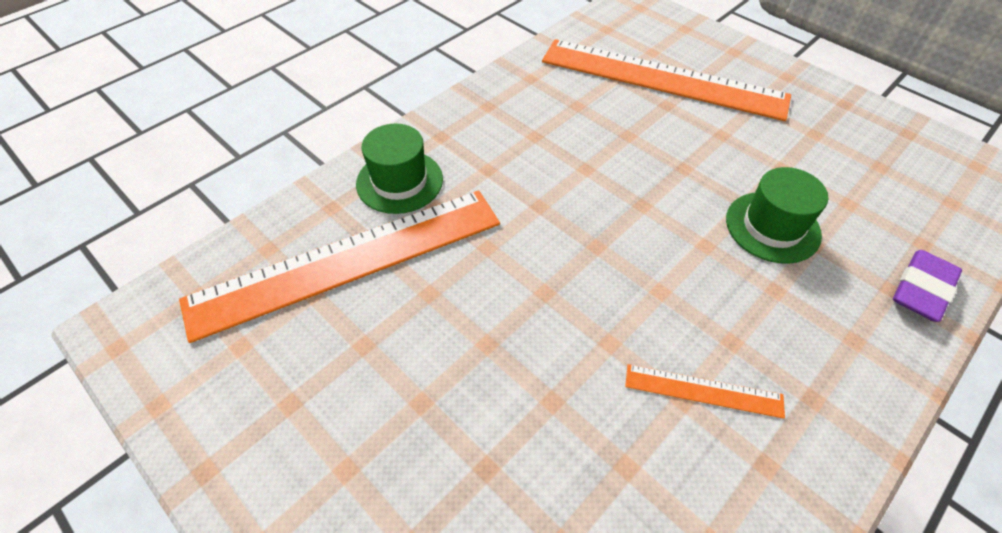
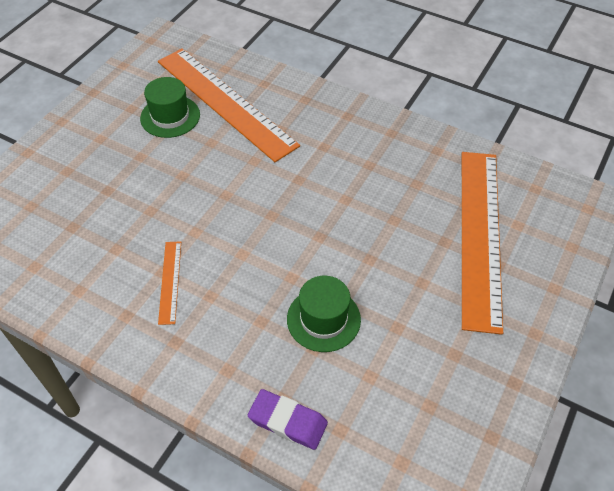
camera: 75 degrees right, 0 degrees up
green hat [356,124,443,214] -> green hat moved to [140,77,200,138]

